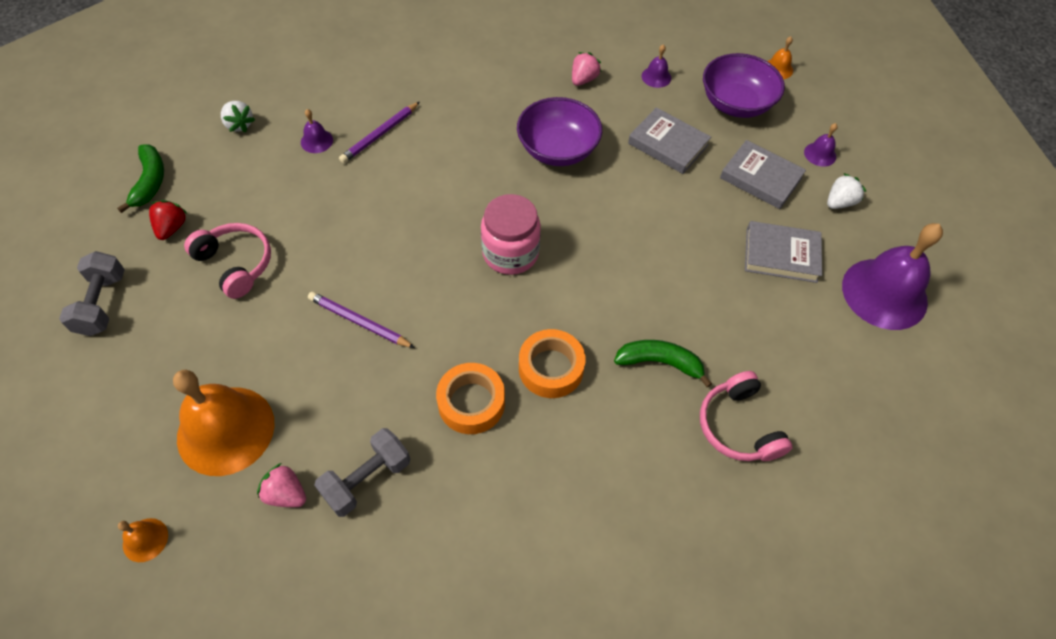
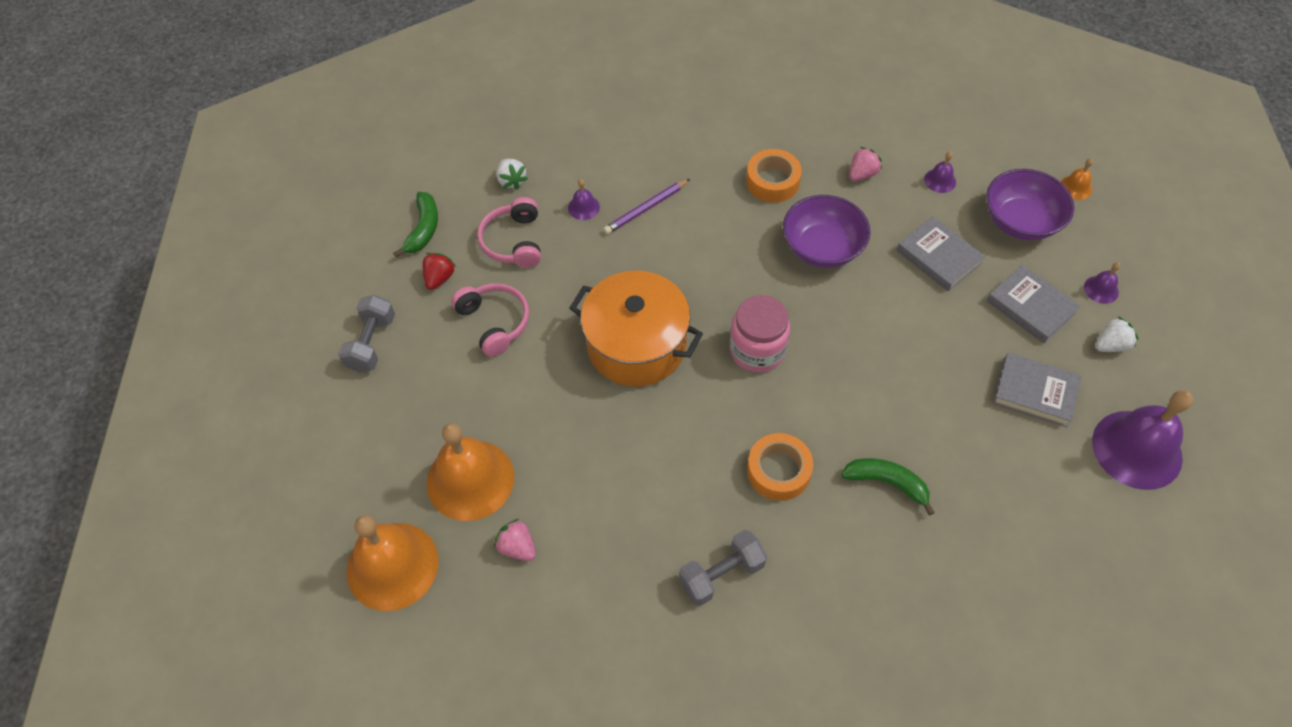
camera: 15 degrees right, 0 degrees up
orange bell [118,518,168,562] -> orange bell [346,515,438,611], size x2.35
purple pencil [308,292,415,348] -> none
grey dumbbell [314,428,410,517] -> grey dumbbell moved to [679,530,767,606]
orange tape [436,363,505,434] -> orange tape moved to [746,149,802,203]
pink headphones [700,371,792,461] -> pink headphones moved to [477,197,541,268]
none -> orange pot [570,271,703,387]

